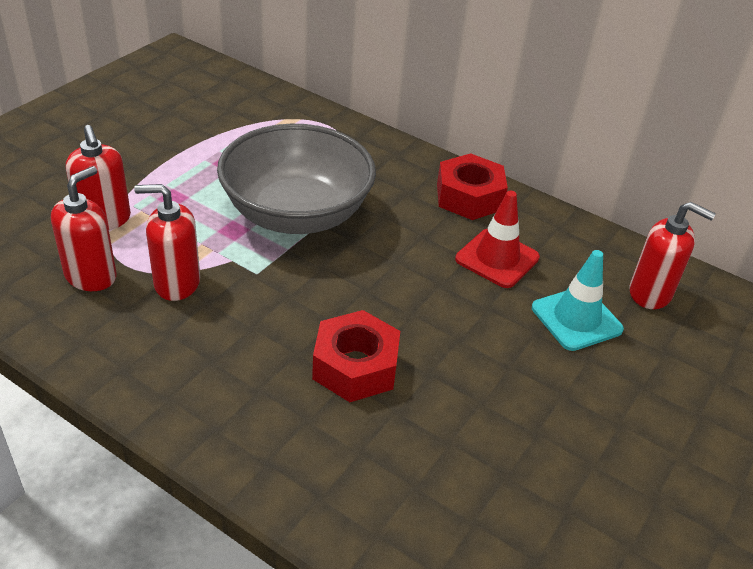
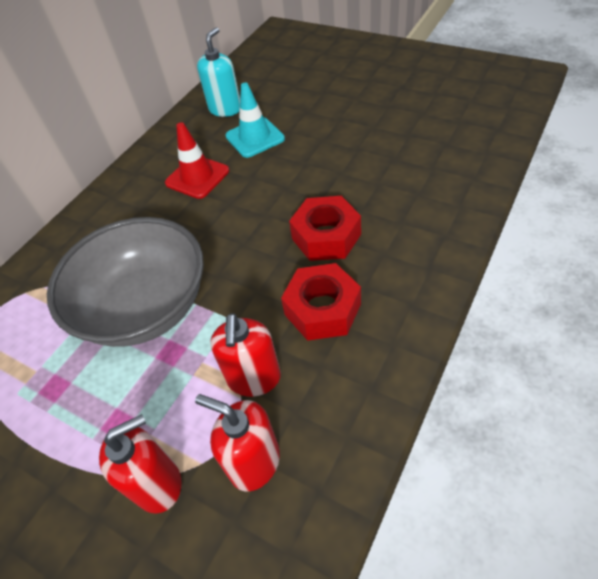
camera: 85 degrees left, 10 degrees up
red nut [437,153,508,220] -> red nut moved to [281,263,361,341]
red soap dispenser [630,202,716,309] -> turquoise soap dispenser [197,27,240,117]

